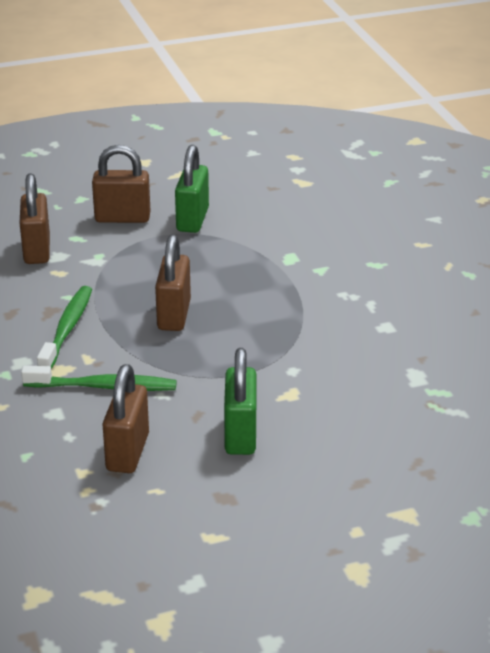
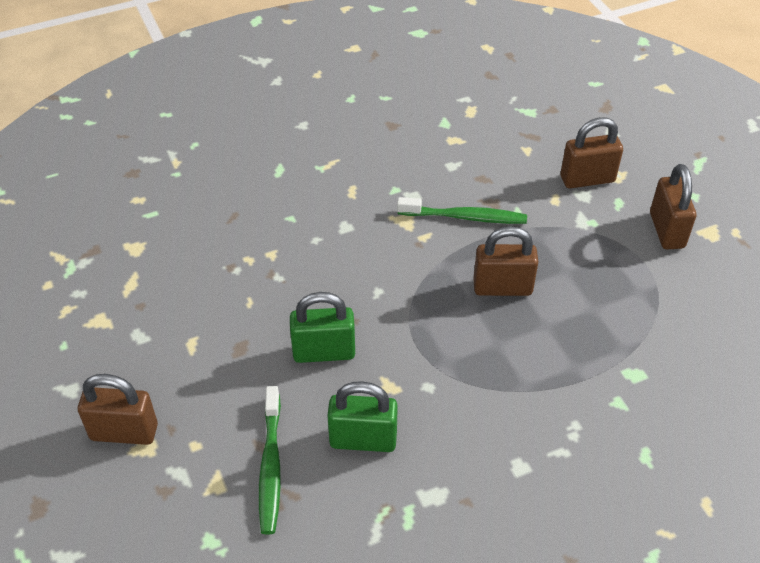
camera: 85 degrees right, 15 degrees up
green toothbrush [21,365,177,391] -> green toothbrush moved to [259,386,281,534]
brown padlock [102,364,149,473] -> brown padlock moved to [78,374,158,445]
green padlock [175,145,209,233] -> green padlock moved to [327,381,398,452]

